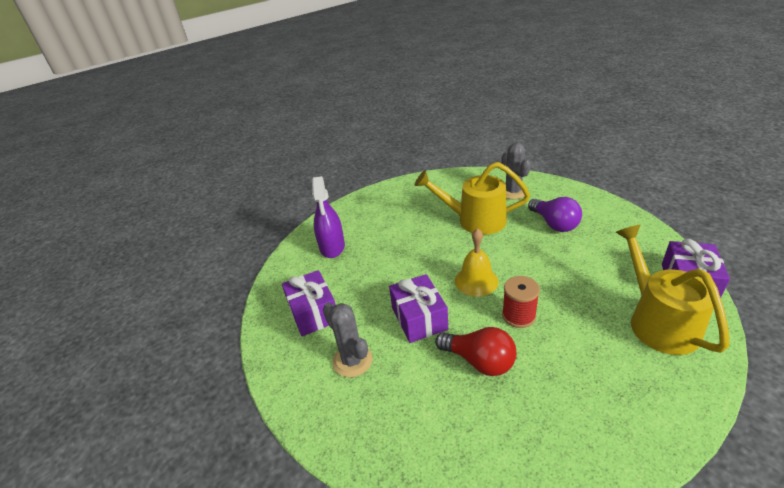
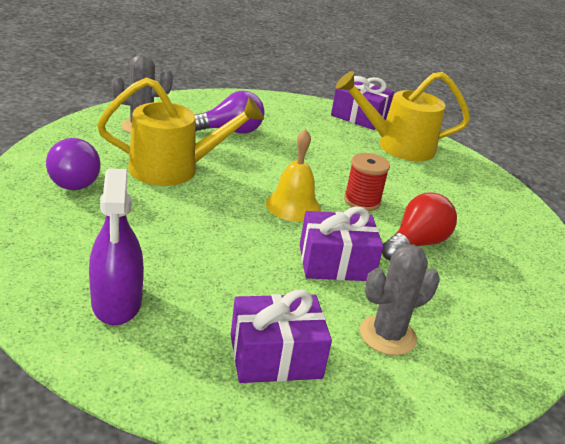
camera: 85 degrees left, 5 degrees down
purple spray bottle [312,176,345,258] -> purple spray bottle turned 75 degrees clockwise [89,169,144,325]
yellow watering can [415,162,530,235] -> yellow watering can turned 120 degrees counterclockwise [97,77,264,186]
none -> purple light bulb [46,138,101,190]

